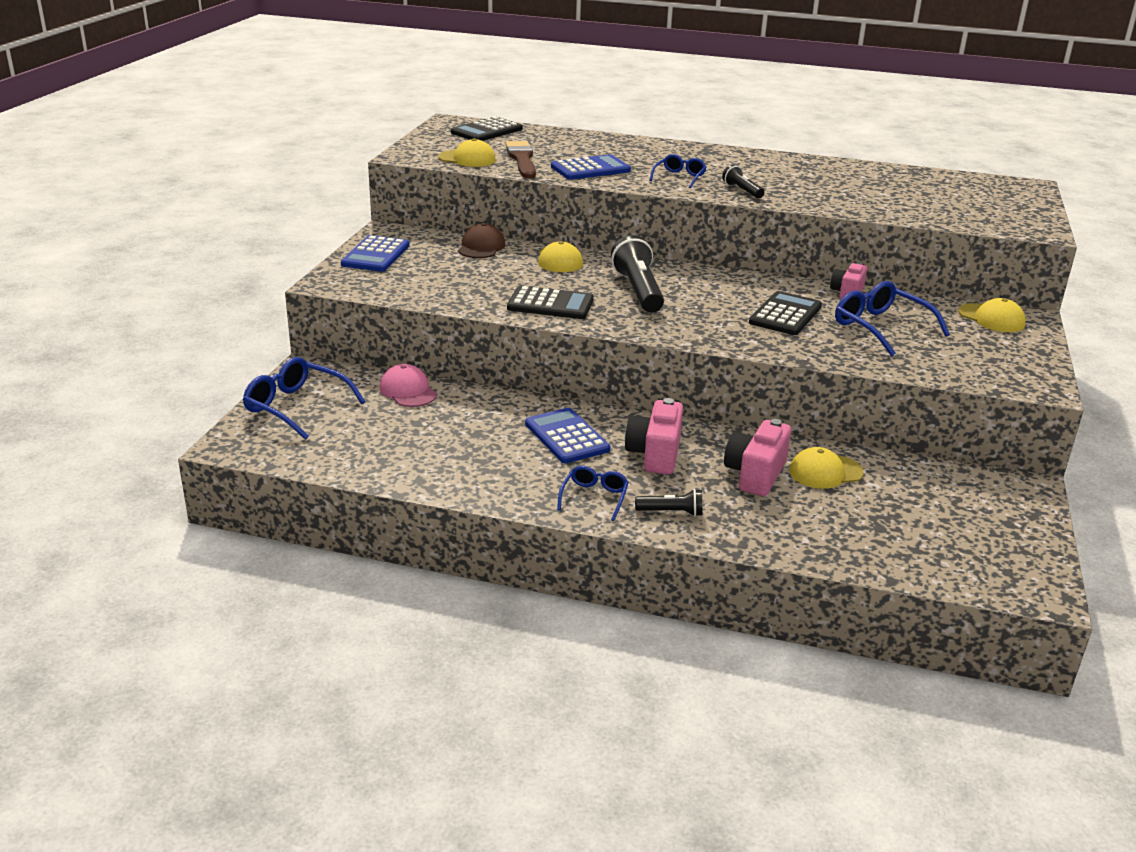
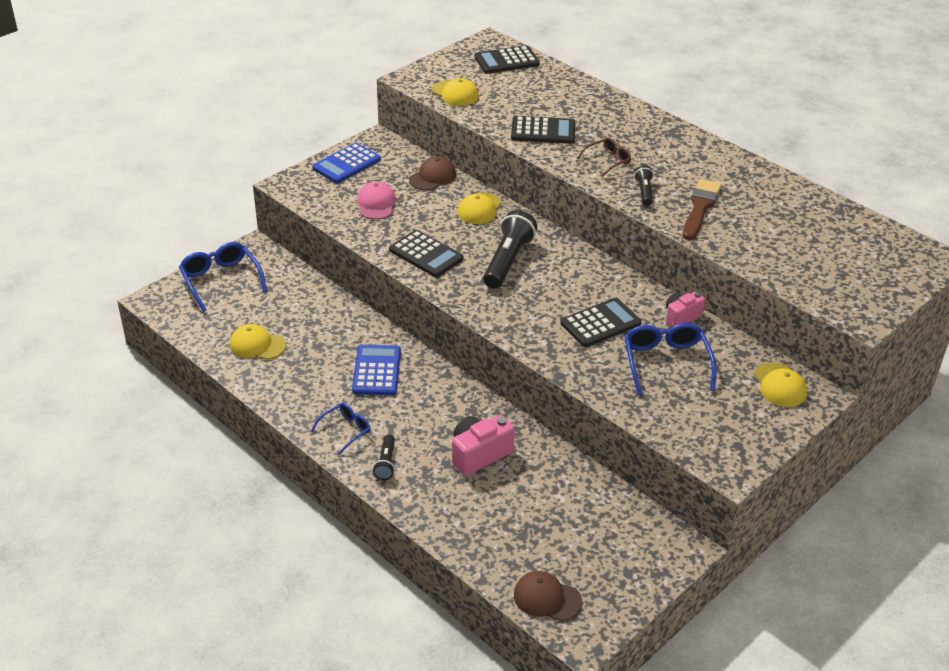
camera: 30 degrees right, 10 degrees up
pink cap [379,364,437,407] -> pink cap moved to [357,182,396,219]
brown brush [505,141,536,179] -> brown brush moved to [683,179,721,240]
blue calculator [551,154,631,180] -> black calculator [511,116,575,144]
pink camera [625,398,683,475] -> none
black flashlight [635,489,702,517] -> black flashlight turned 60 degrees clockwise [373,435,395,480]
blue glasses [650,154,706,188] -> brown glasses [577,137,631,177]
yellow cap [789,447,864,489] -> yellow cap moved to [230,324,286,360]
none -> brown cap [514,571,582,621]

